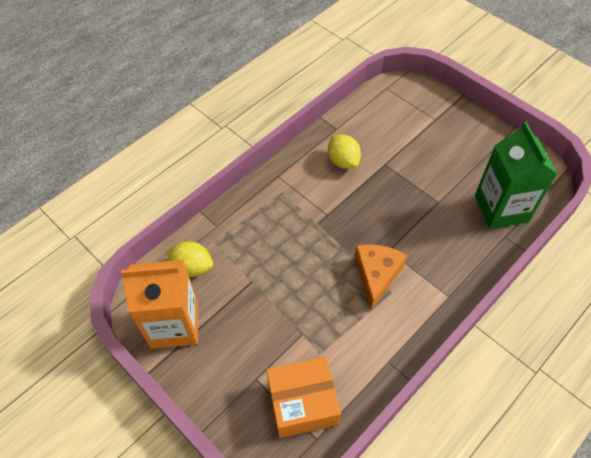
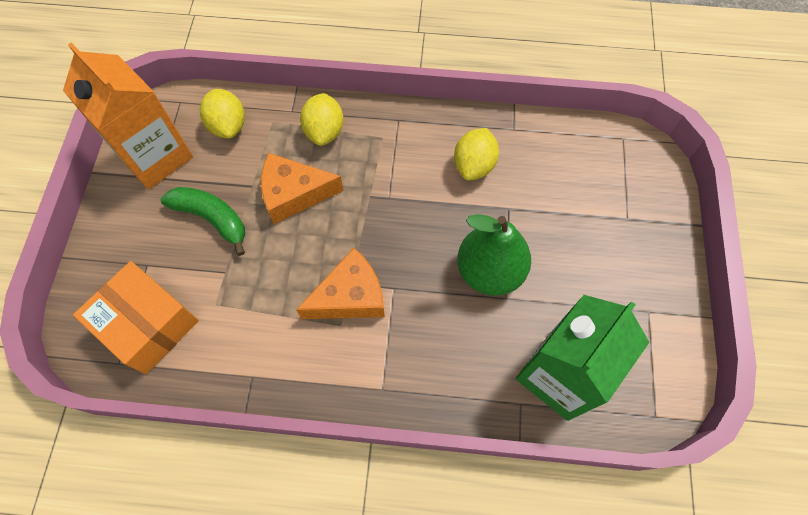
camera: 50 degrees right, 10 degrees up
none -> green banana [161,187,245,256]
none -> orange cheese [261,153,343,224]
none -> yellow lemon [300,93,344,146]
none -> green pear [457,214,531,296]

